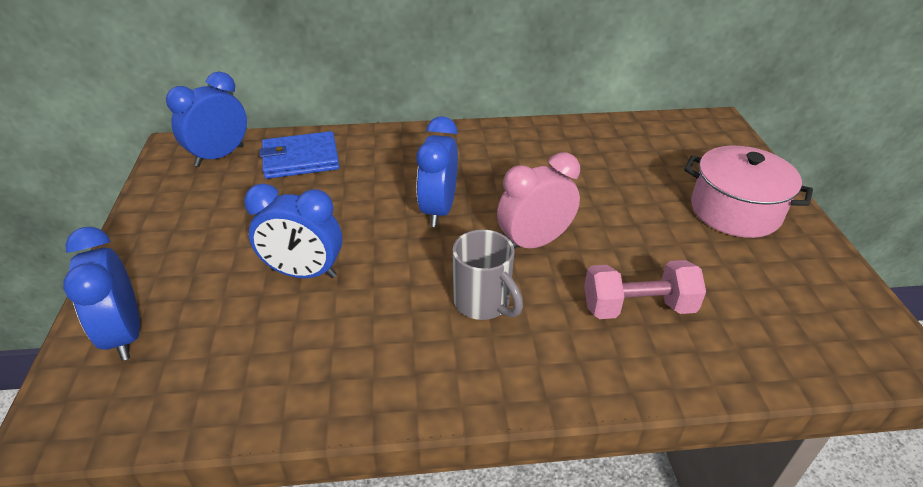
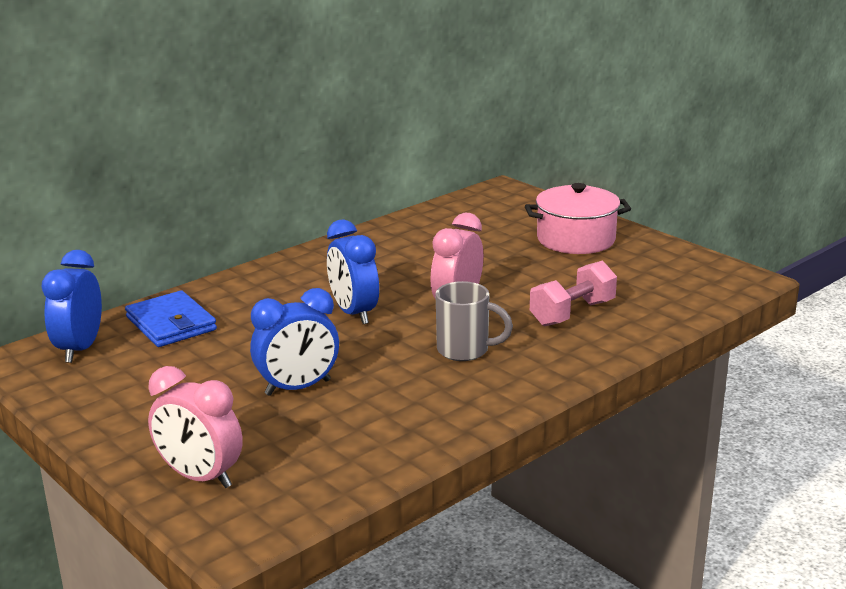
camera: 35 degrees left, 15 degrees down
blue clock [63,227,140,361] -> pink clock [148,366,243,488]
blue wallet [260,131,340,179] -> blue wallet turned 75 degrees counterclockwise [125,291,217,347]

